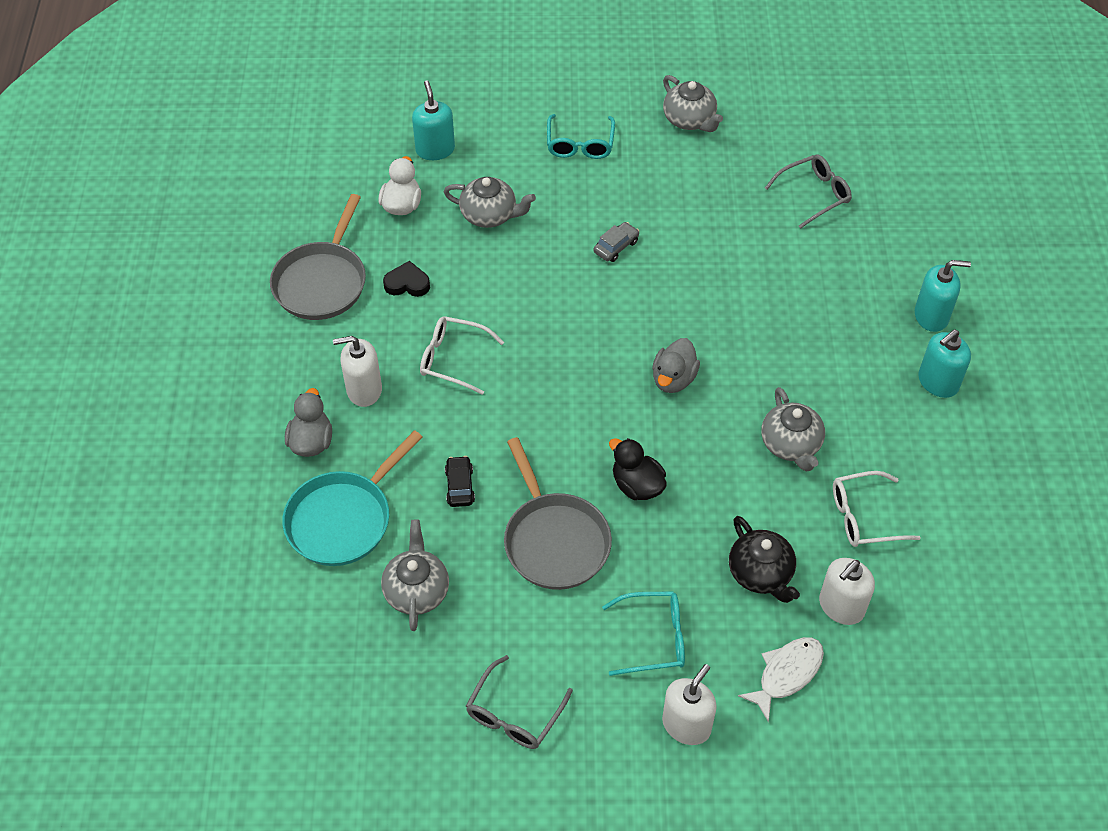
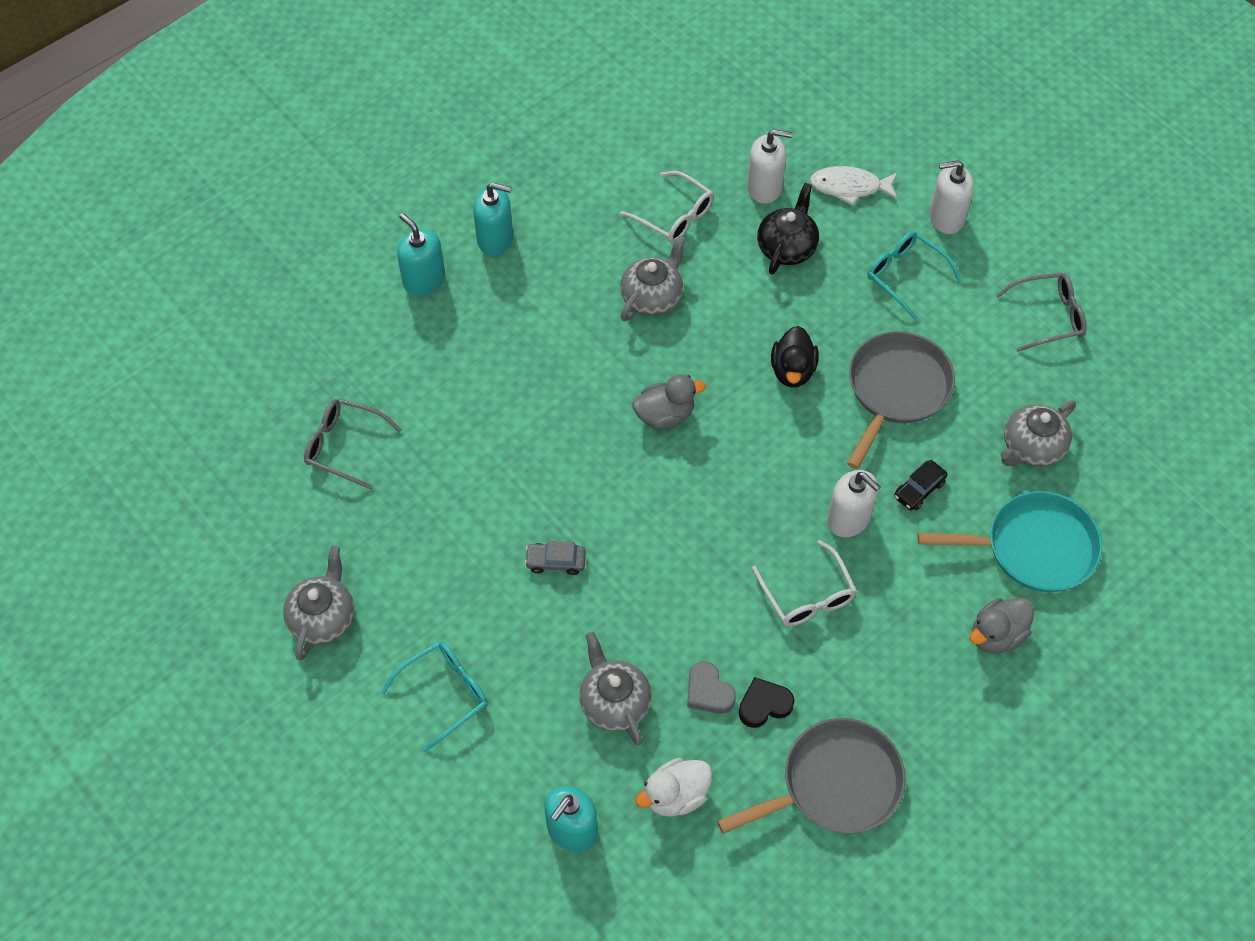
camera: 130 degrees left, 5 degrees up
white soap dispenser [333,336,382,407] -> white soap dispenser moved to [827,470,881,537]
black heart [383,261,430,297] -> black heart turned 105 degrees clockwise [739,677,795,728]
none -> grey heart [687,661,736,714]

